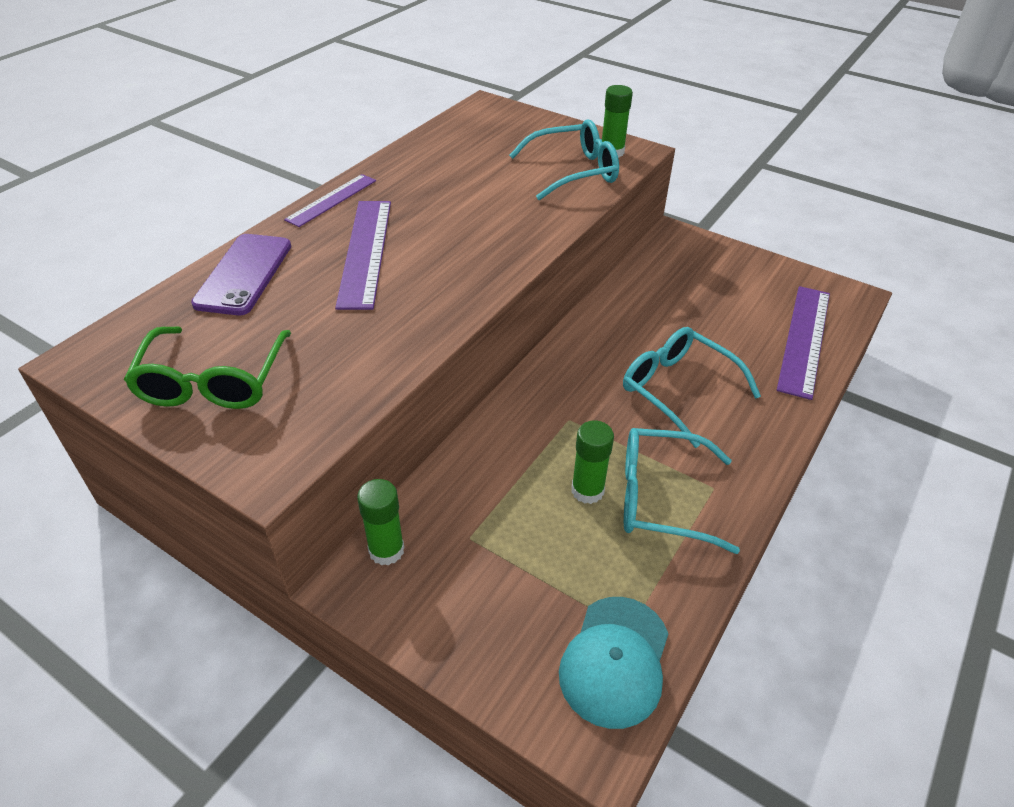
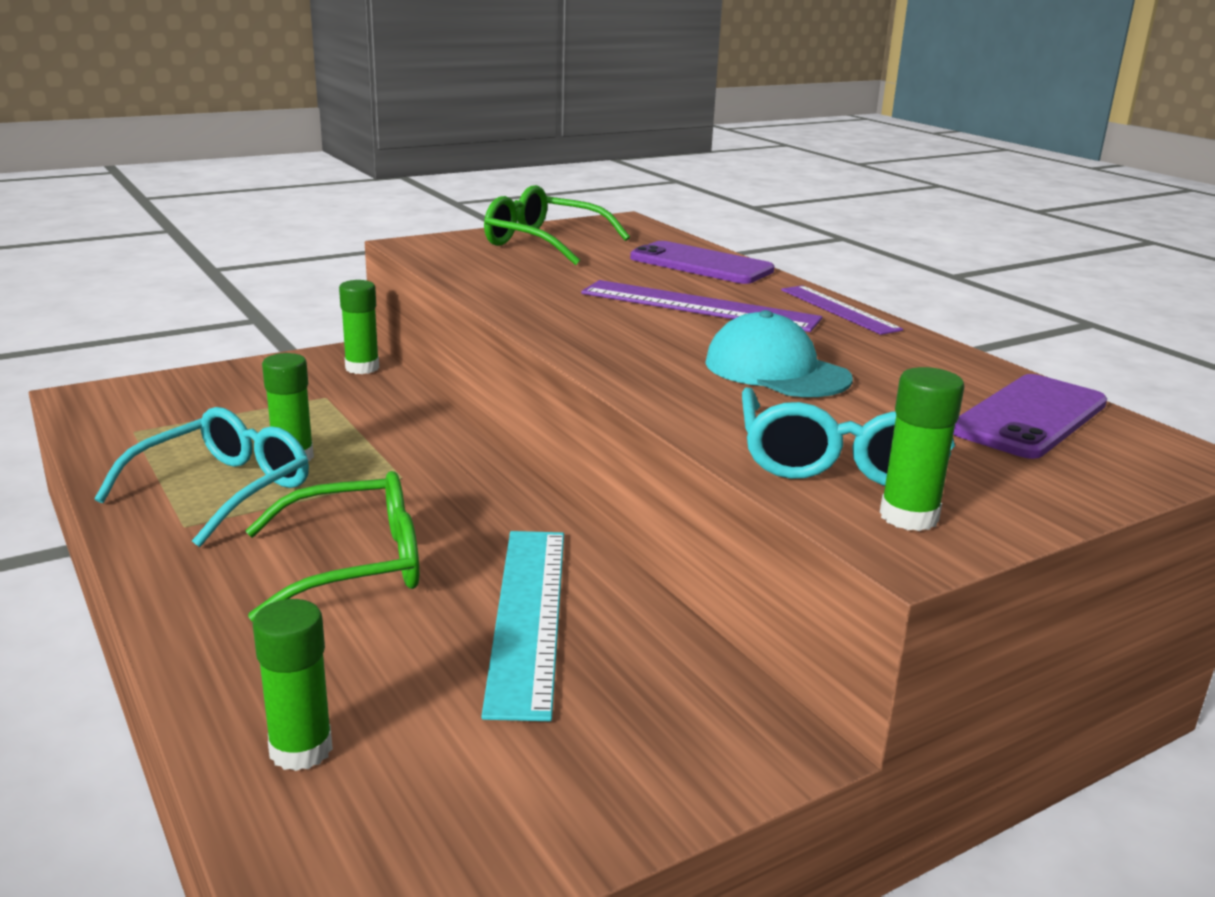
camera: 115 degrees right, 20 degrees down
turquoise cap [559,597,668,729] -> turquoise cap moved to [705,310,853,397]
turquoise glasses [623,327,761,448] -> green glasses [245,471,419,621]
purple ruler [777,286,830,400] -> green glue stick [253,599,333,771]
none -> turquoise ruler [481,531,564,721]
none -> purple phone [953,374,1107,459]

